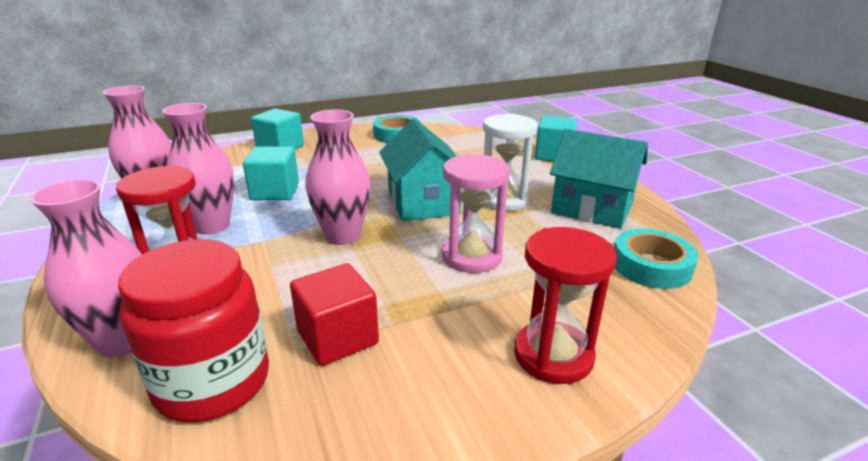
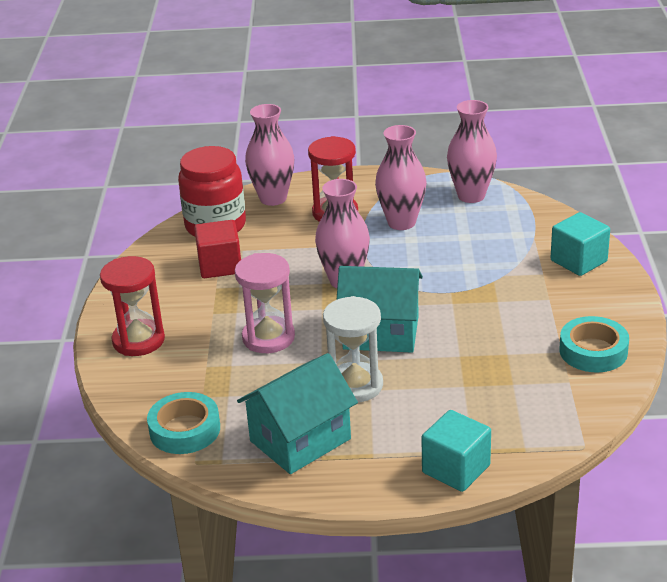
camera: 115 degrees right, 5 degrees up
turquoise cube [243,147,299,200] -> none

